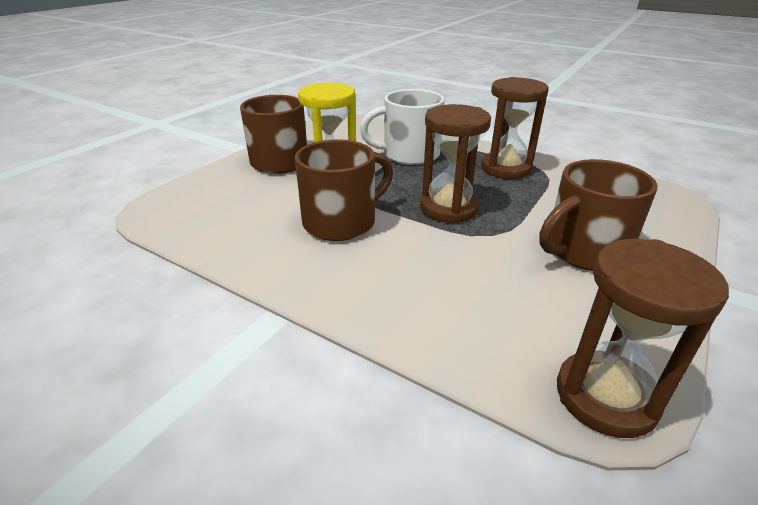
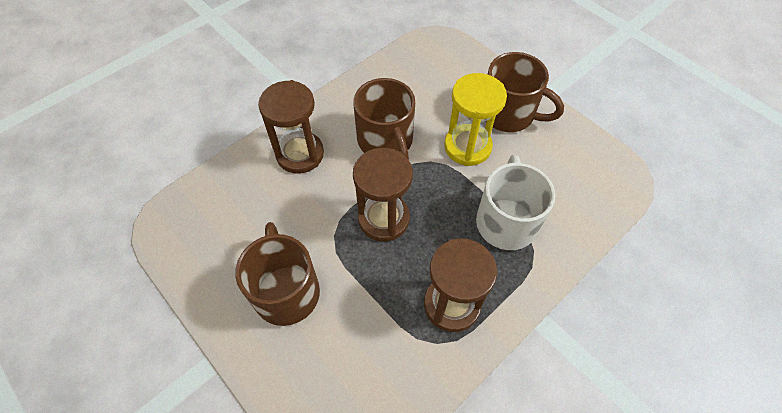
camera: 105 degrees right, 25 degrees up
brown hourglass [557,239,729,438] -> brown hourglass moved to [258,80,324,173]

